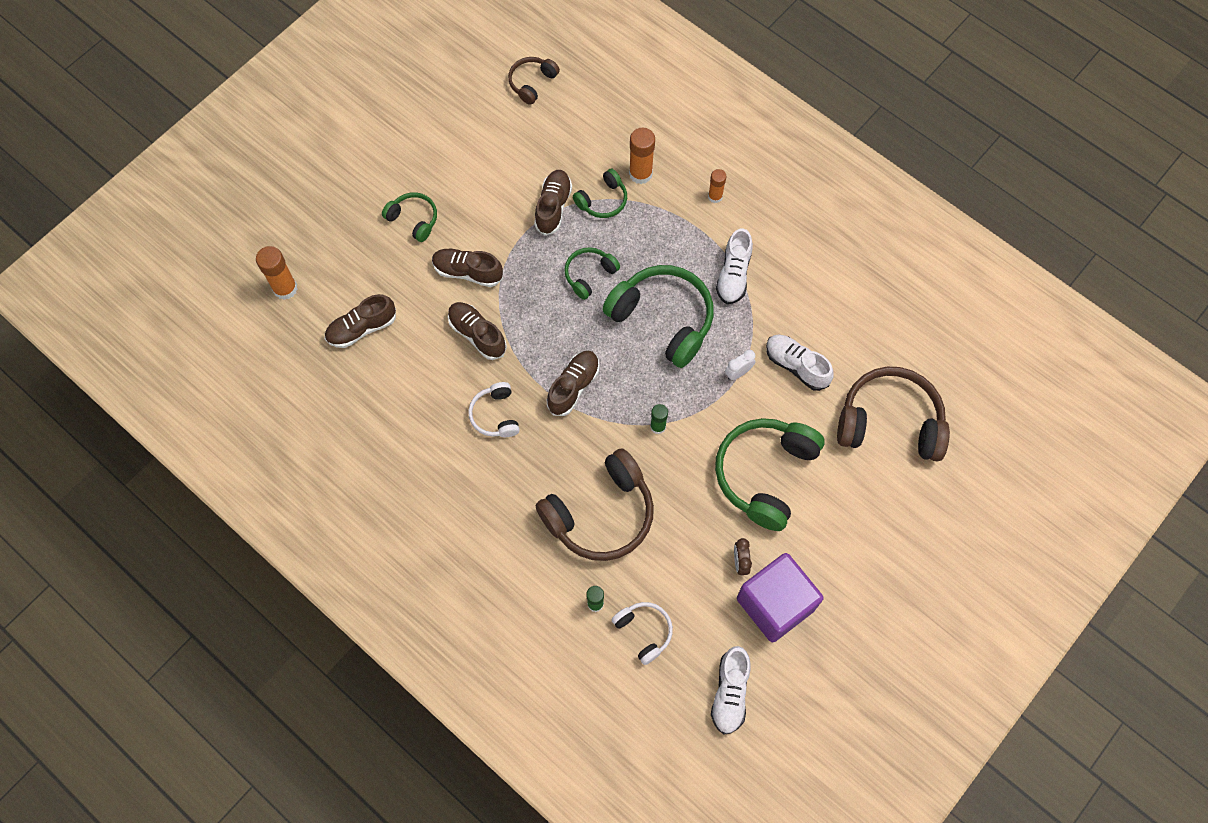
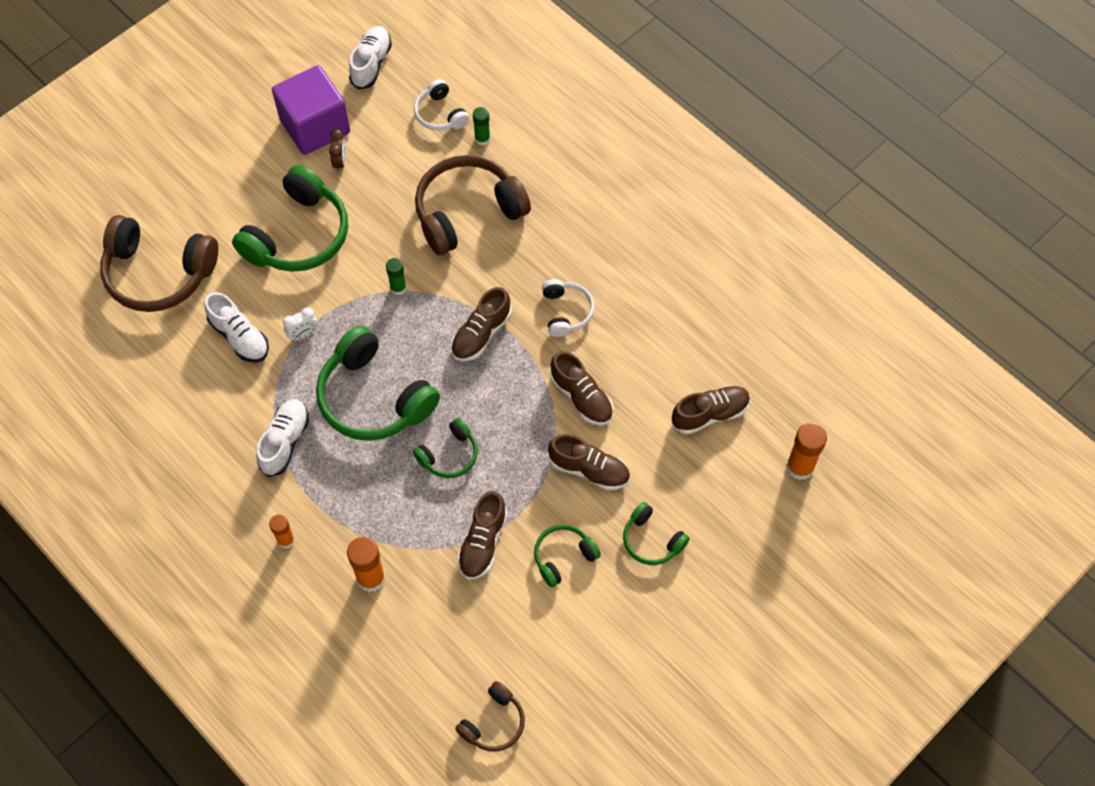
camera: 175 degrees left, 5 degrees down
green headphones [573,169,627,218] -> green headphones moved to [534,524,601,587]

